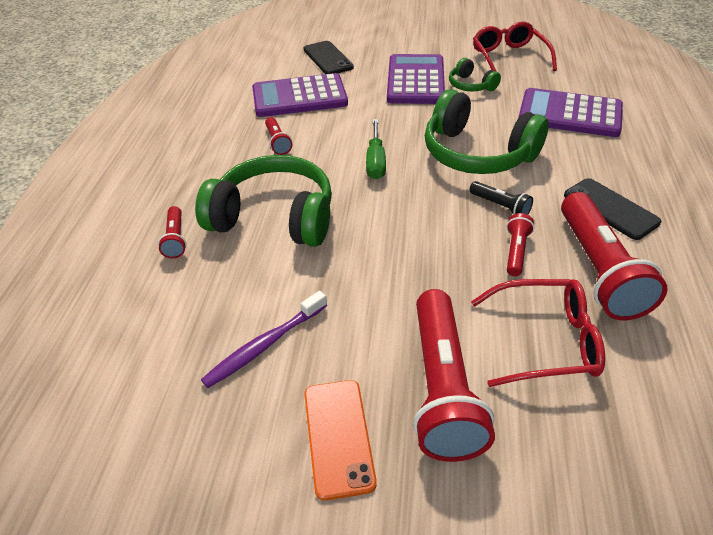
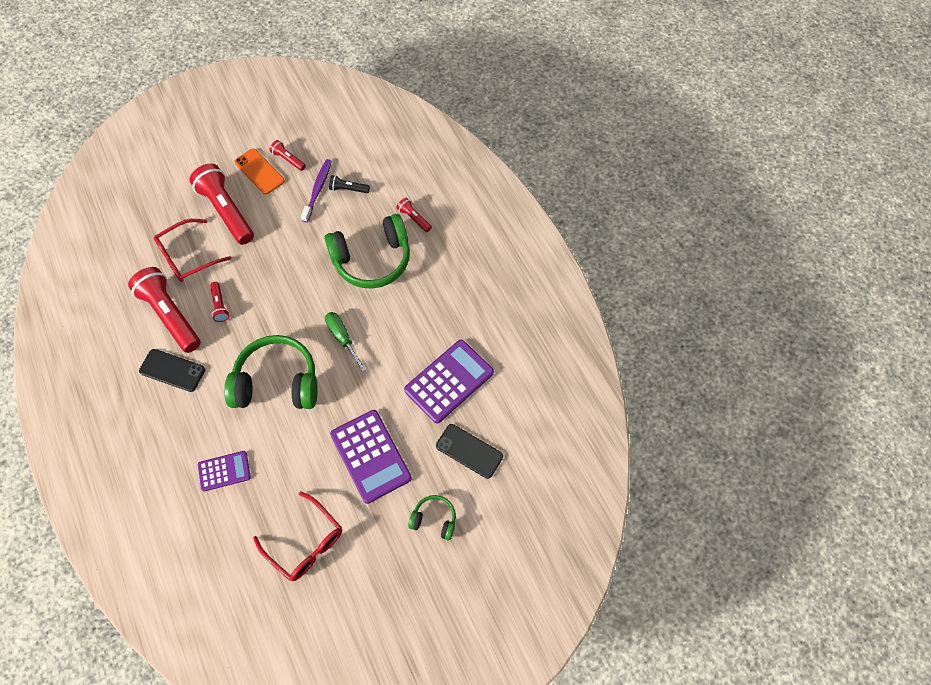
camera: 145 degrees right, 20 degrees up
red flashlight [265,117,292,155] -> red flashlight moved to [270,140,306,171]
green headphones [449,58,501,92] -> green headphones moved to [408,495,456,540]
black flashlight [469,181,533,215] -> black flashlight moved to [329,175,370,193]
purple calculator [518,88,623,137] -> purple calculator [198,451,251,492], size x0.58

